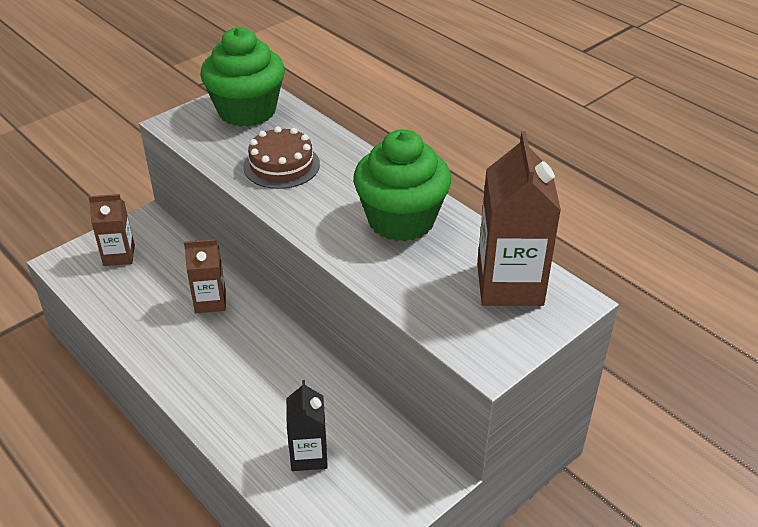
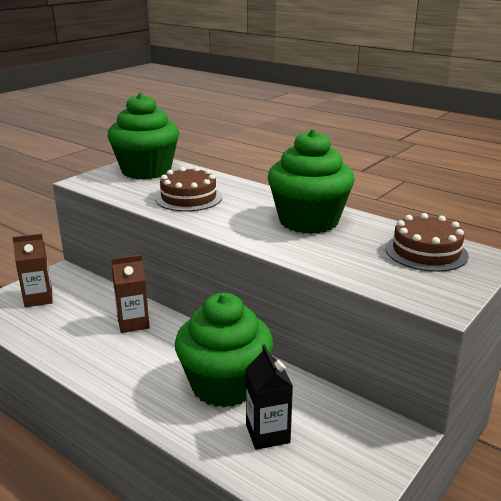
camera: 10 degrees left, 15 degrees down
brown carton [477,131,561,306] -> brown cake [385,213,469,272]
none -> green cupcake [175,293,273,408]

